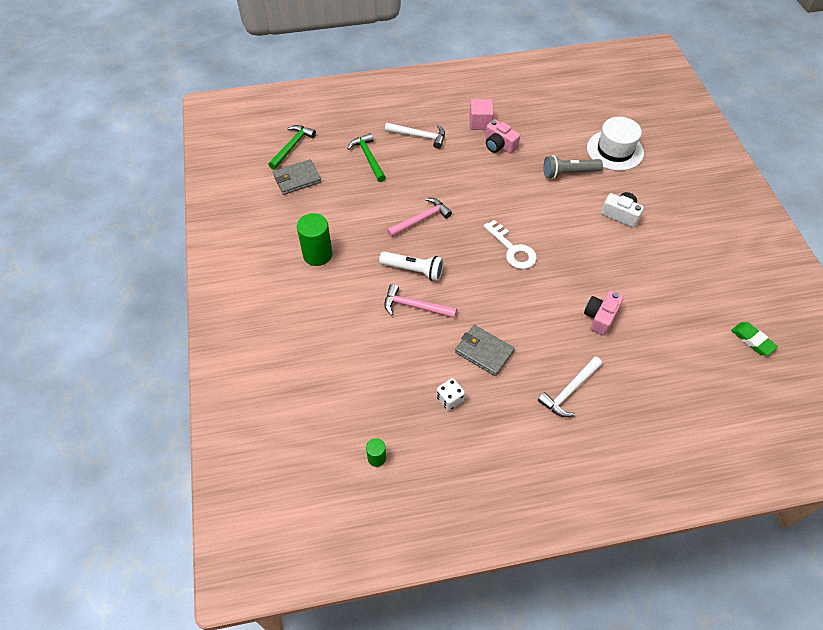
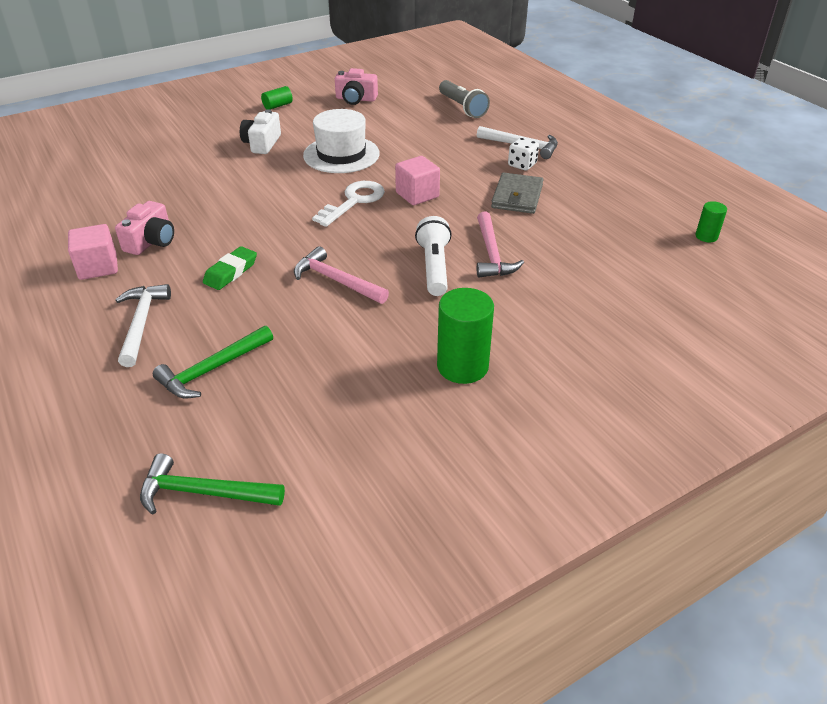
camera: 110 degrees left, 15 degrees down
grey wallet [273,159,321,195] -> none
white dice [436,378,465,411] -> white dice moved to [508,138,539,171]
grey flashlight [543,155,603,179] -> grey flashlight moved to [439,80,490,118]
pink camera [584,290,624,336] -> pink camera moved to [335,68,378,105]
white hat [587,117,644,171] -> white hat moved to [303,109,380,173]
green eraser [731,322,778,355] -> green eraser moved to [203,246,257,290]
none -> green cylinder [261,86,293,110]
none -> pink cube [395,156,440,205]

